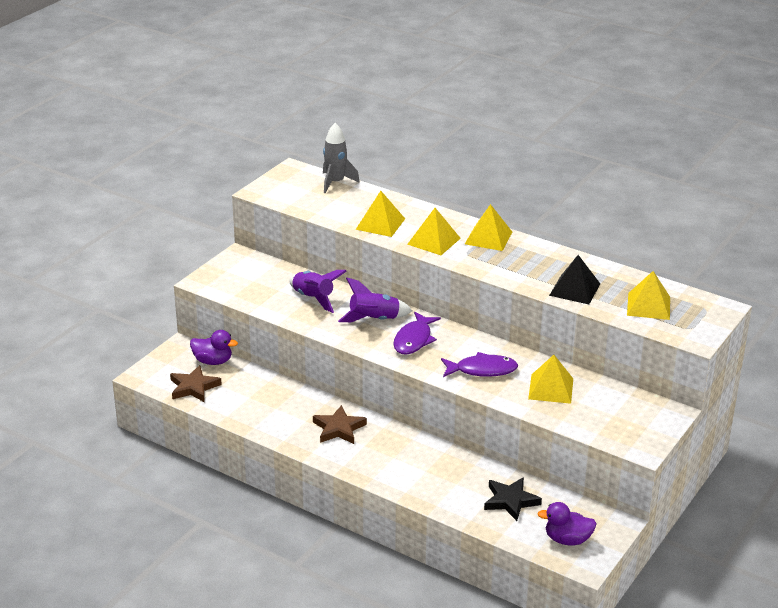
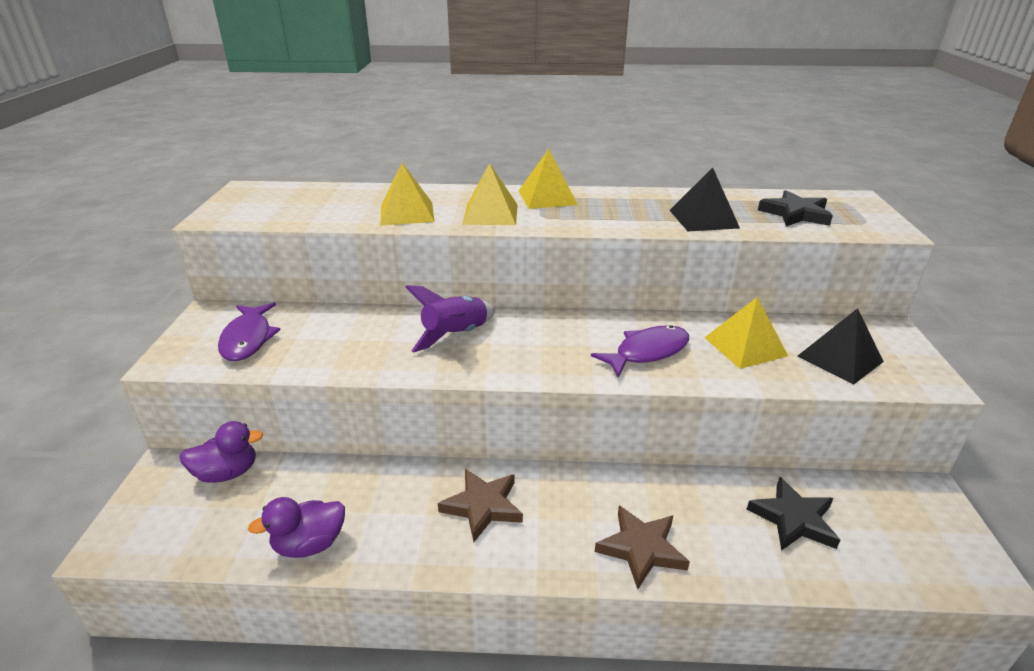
camera: 30 degrees left, 0 degrees up
brown star [170,365,222,402] -> brown star moved to [595,506,690,589]
purple rocket [289,270,347,313] -> none
grey rocket [323,123,360,193] -> none
purple fish [393,312,441,354] -> purple fish moved to [218,303,281,361]
purple duck [537,502,597,545] -> purple duck moved to [248,497,345,558]
yellow pyramid [627,271,670,320] -> black star [758,190,833,226]
none -> black pyramid [797,308,884,384]

